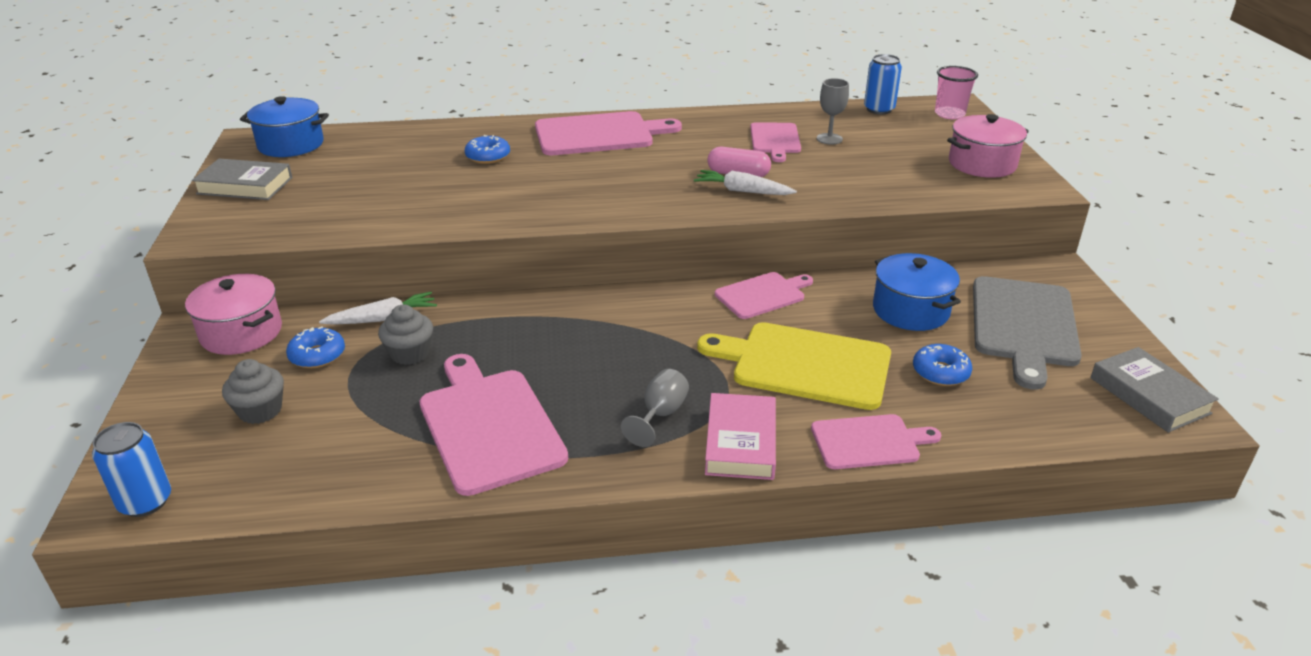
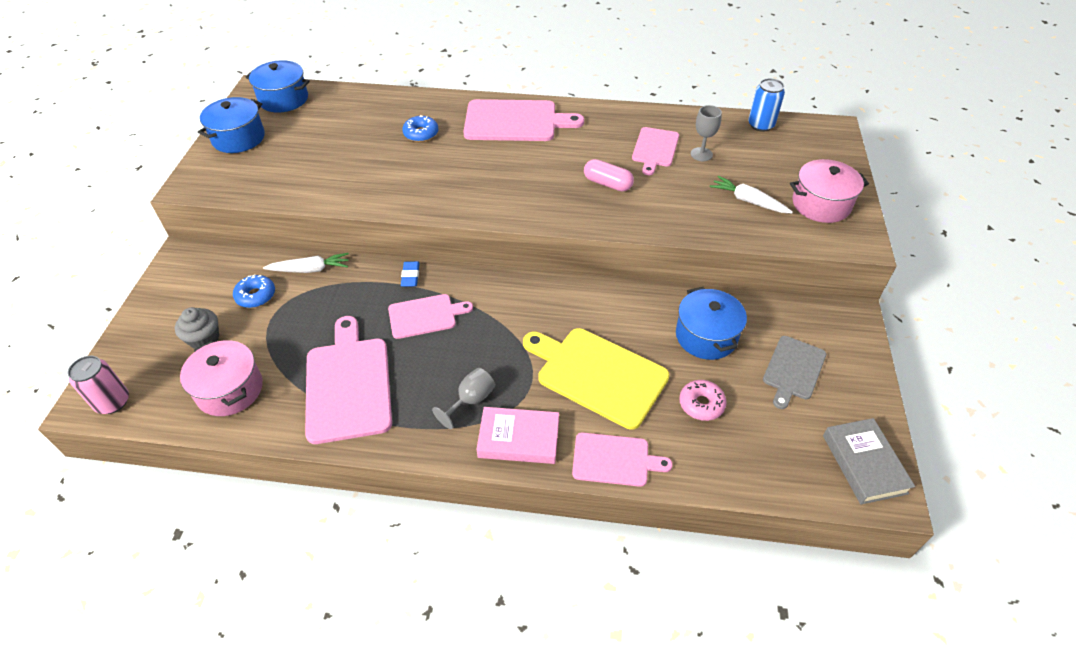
camera: 15 degrees right, 15 degrees up
blue can [92,422,171,517] -> pink can [67,356,129,414]
pink pot [185,274,282,355] -> pink pot moved to [180,340,263,416]
grey book [192,159,292,200] -> blue pot [198,97,265,153]
grey cupcake [378,305,433,365] -> none
white carrot [694,170,797,195] -> white carrot moved to [710,176,793,213]
pink book [705,393,776,480] -> pink book turned 75 degrees clockwise [476,407,559,464]
pink cutting board [715,272,813,319] -> pink cutting board moved to [388,294,473,339]
blue donut [913,344,972,386] -> pink donut [679,380,726,421]
pink cup [935,66,978,119] -> none
grey cutting board [973,276,1082,390] -> grey cutting board [763,336,826,409], size x0.60
none -> blue eraser [401,261,420,287]

